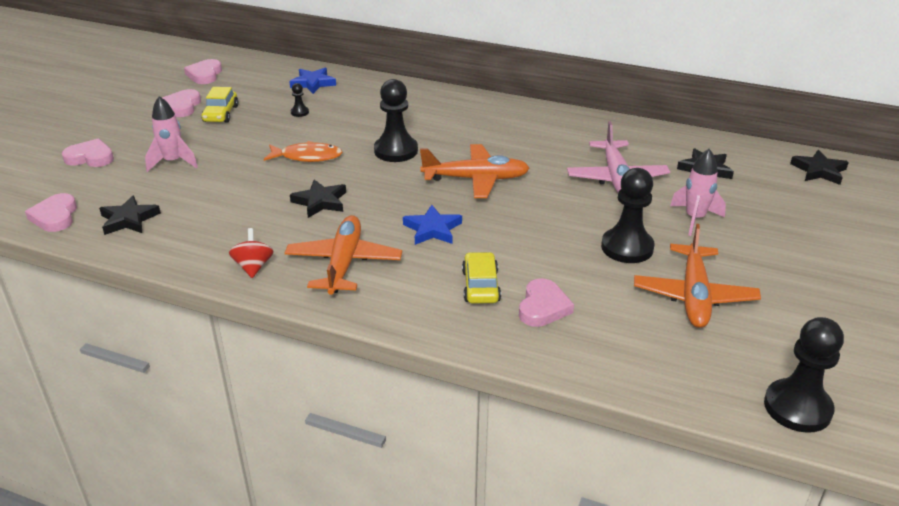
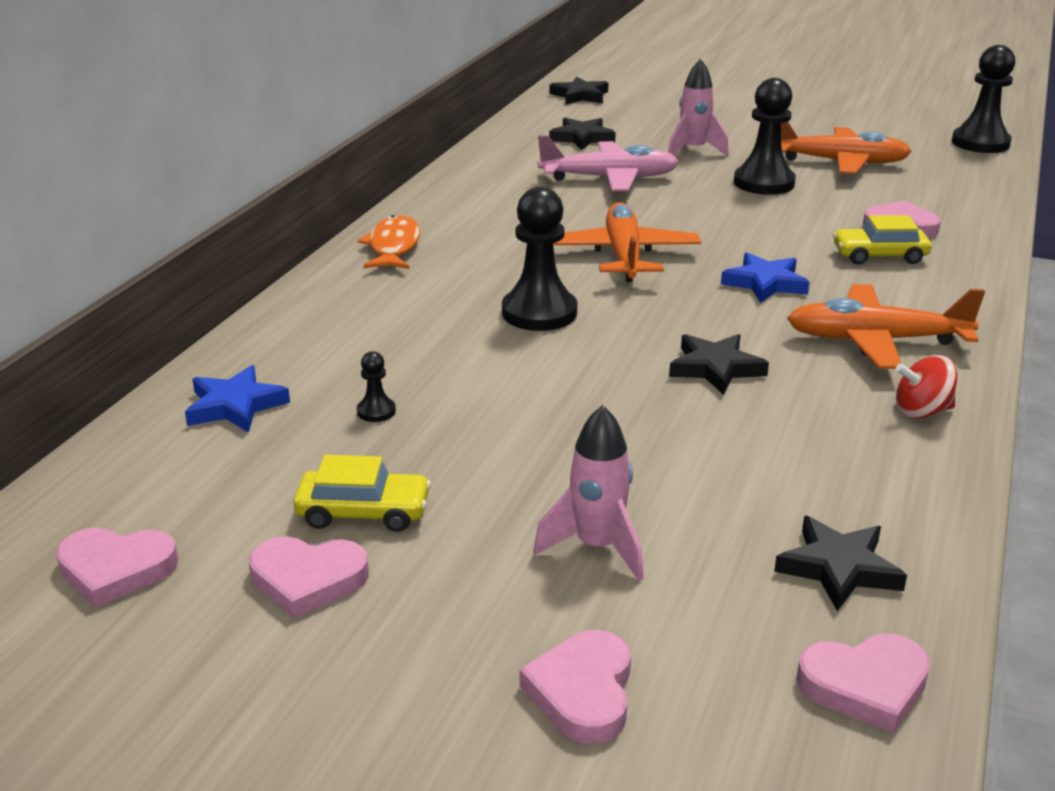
camera: 90 degrees left, 5 degrees down
orange fish [264,141,343,162] -> orange fish moved to [358,215,420,269]

